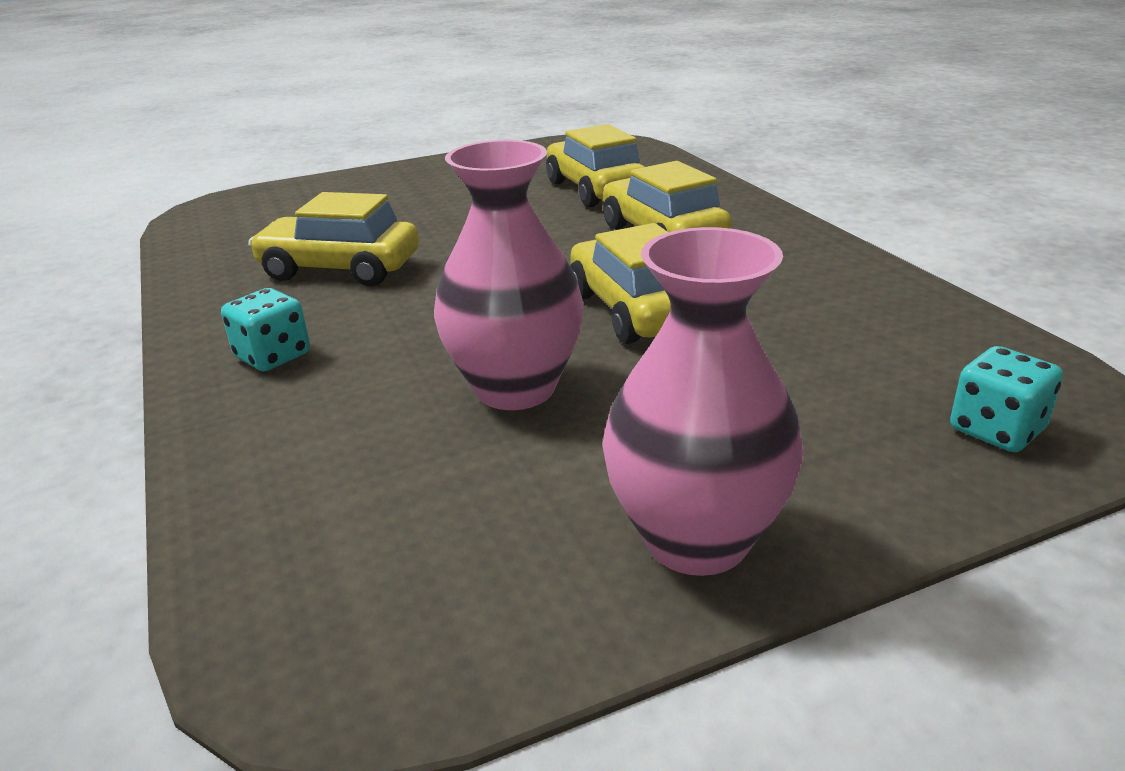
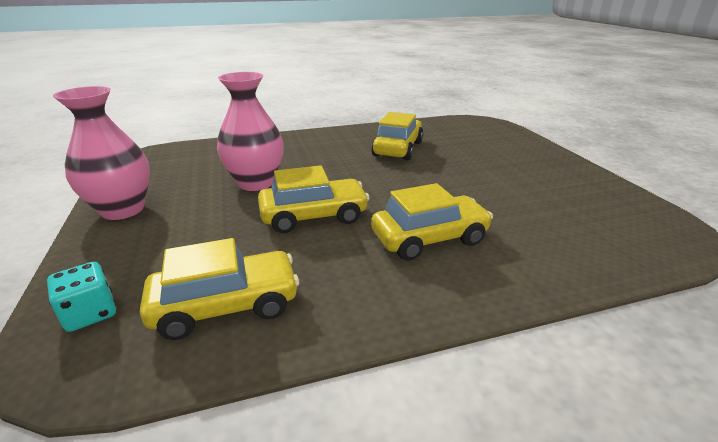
camera: 95 degrees right, 0 degrees up
turquoise dice [221,288,310,371] -> none
yellow car [546,124,645,207] -> yellow car moved to [140,238,299,340]

